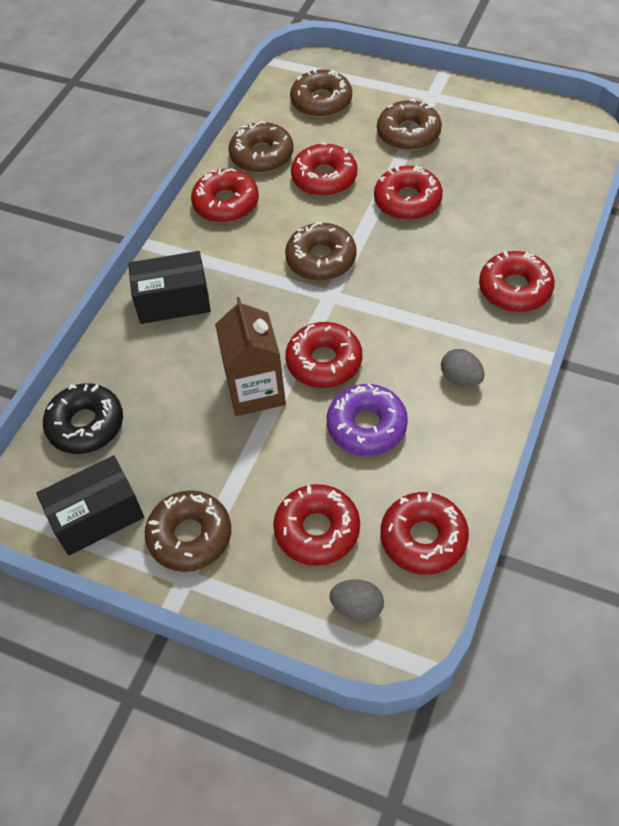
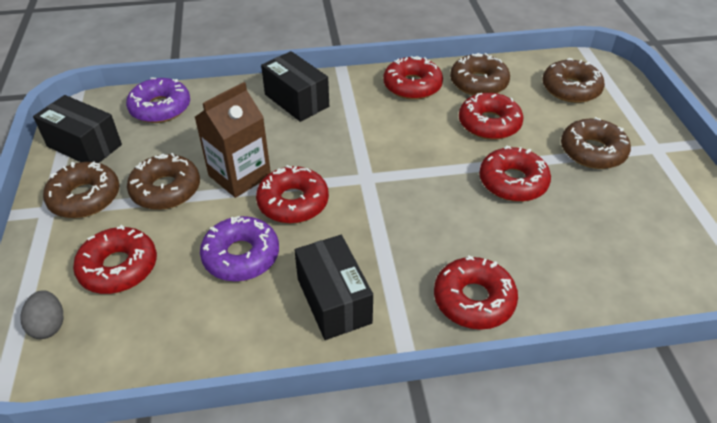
camera: 55 degrees right, 10 degrees down
black donut [43,383,123,454] -> purple donut [126,78,190,123]
brown donut [285,222,357,281] -> brown donut moved to [127,153,200,210]
red donut [381,492,469,575] -> none
grey egg [441,349,484,387] -> black box [294,235,373,340]

